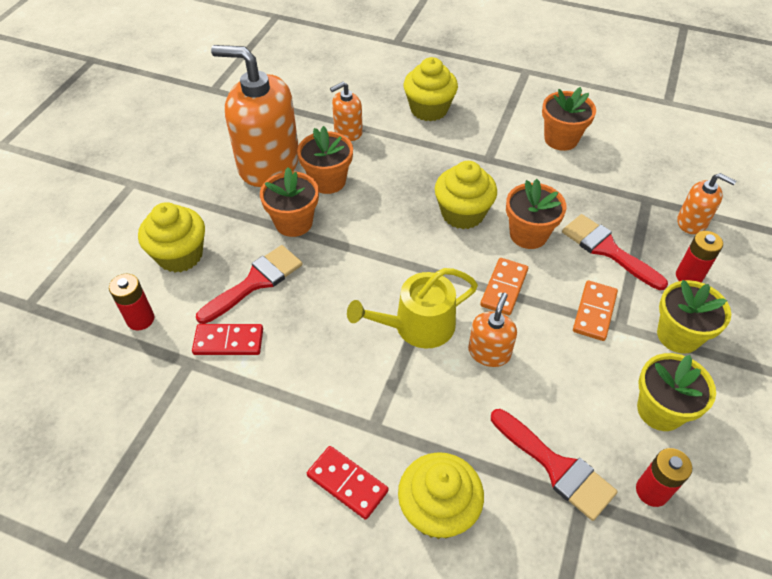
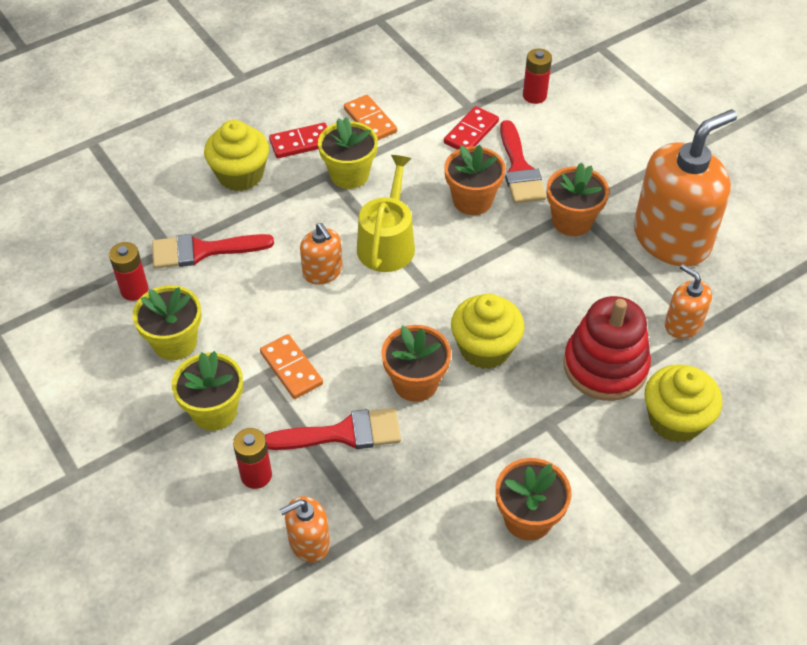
camera: 125 degrees right, 0 degrees up
yellow cupcake [138,202,205,273] -> none
orange flower pot [297,126,353,194] -> orange flower pot moved to [444,145,506,215]
orange soap dispenser [330,82,363,141] -> orange soap dispenser turned 45 degrees counterclockwise [665,264,712,339]
orange domino [480,258,528,315] -> orange domino moved to [344,95,397,140]
none -> yellow flower pot [318,117,378,189]
none -> red stacking toy [563,296,651,401]

